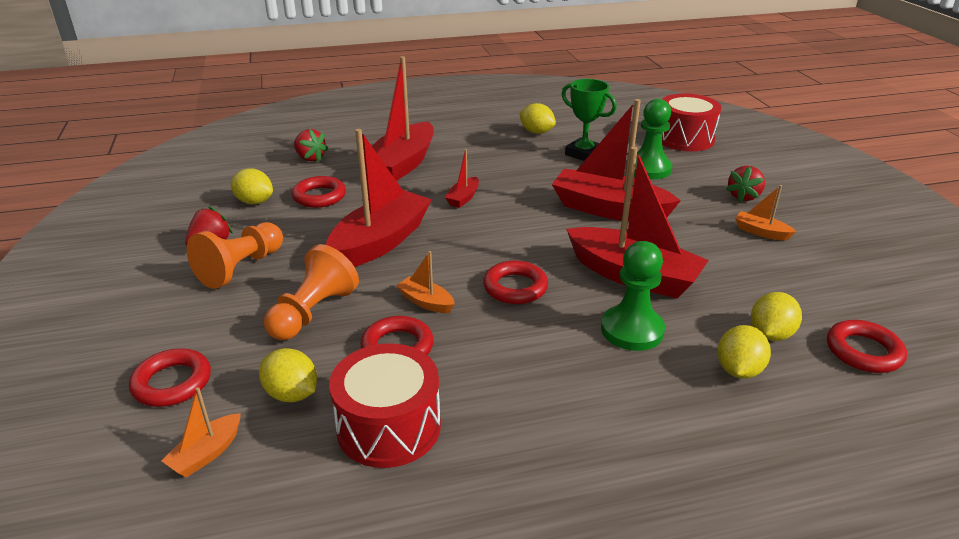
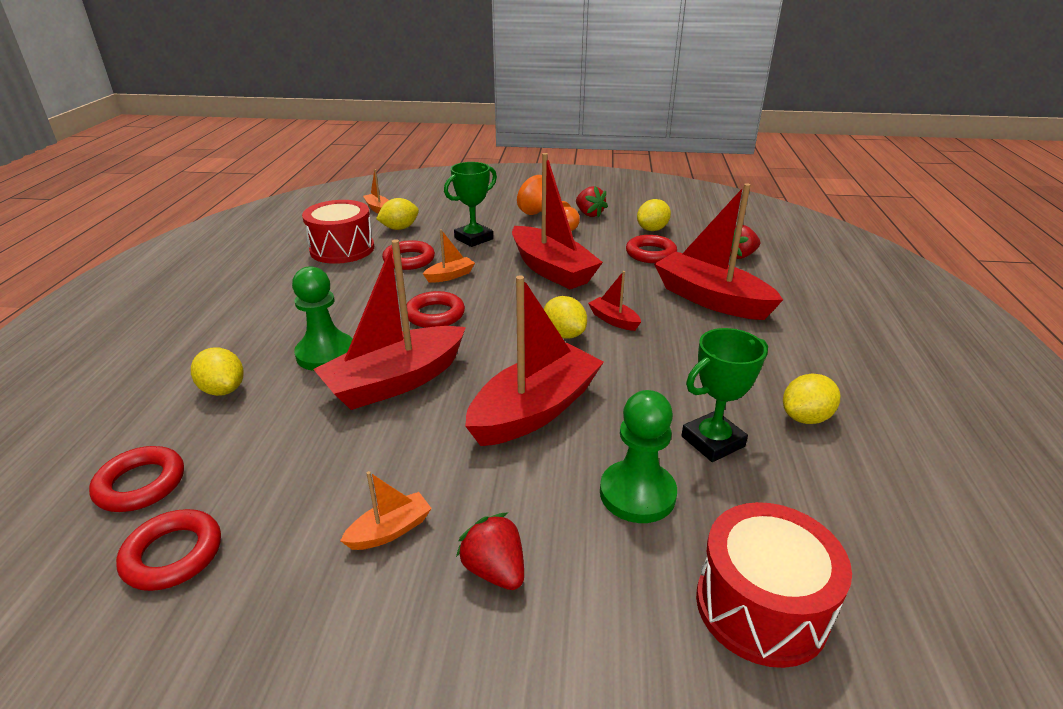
camera: 110 degrees right, 0 degrees up
red ring [129,348,211,407] -> red ring moved to [116,509,221,591]
orange pawn [264,244,359,340] -> green trophy [444,162,497,247]
yellow lemon [751,292,802,341] -> yellow lemon moved to [544,296,587,339]

